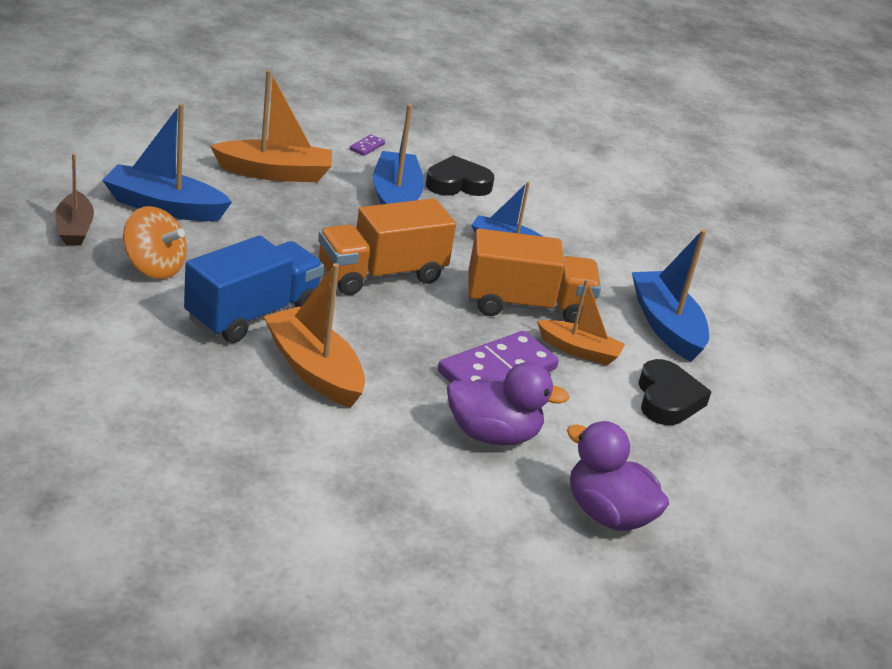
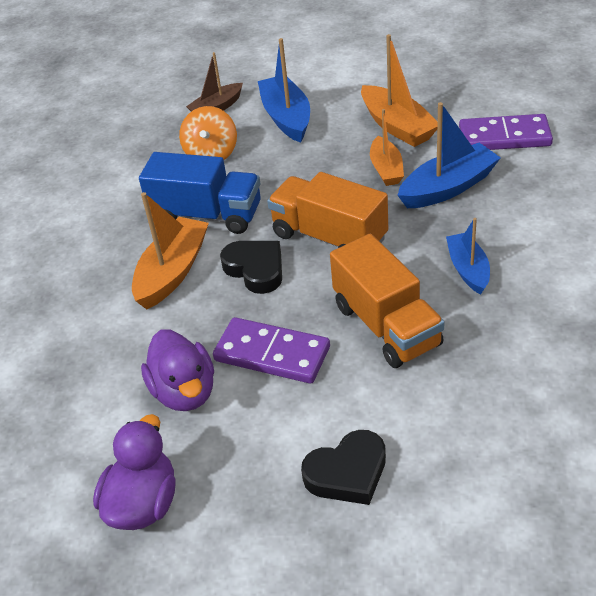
camera: 70 degrees right, 10 degrees up
purple domino [350,134,385,156] -> purple domino [459,114,553,150], size x2.42
black heart [426,155,494,196] -> black heart moved to [220,241,282,294]
orange boat [537,279,625,365] -> orange boat moved to [370,109,404,186]
blue boat [632,230,709,362] -> none

